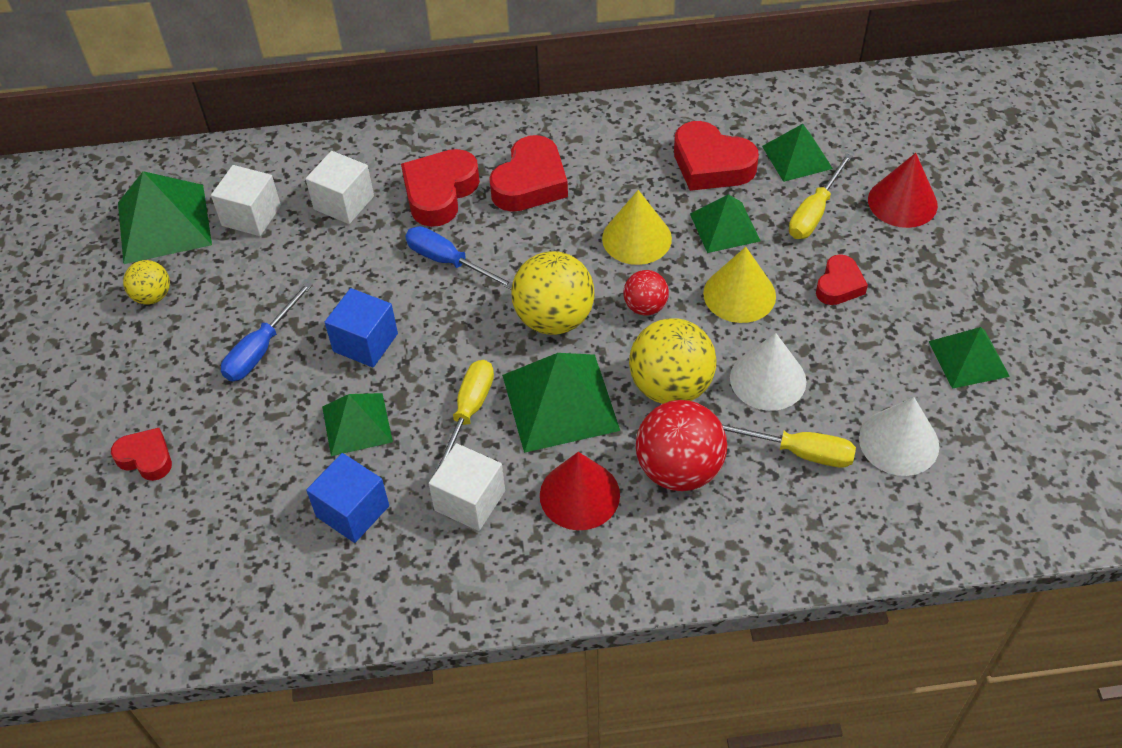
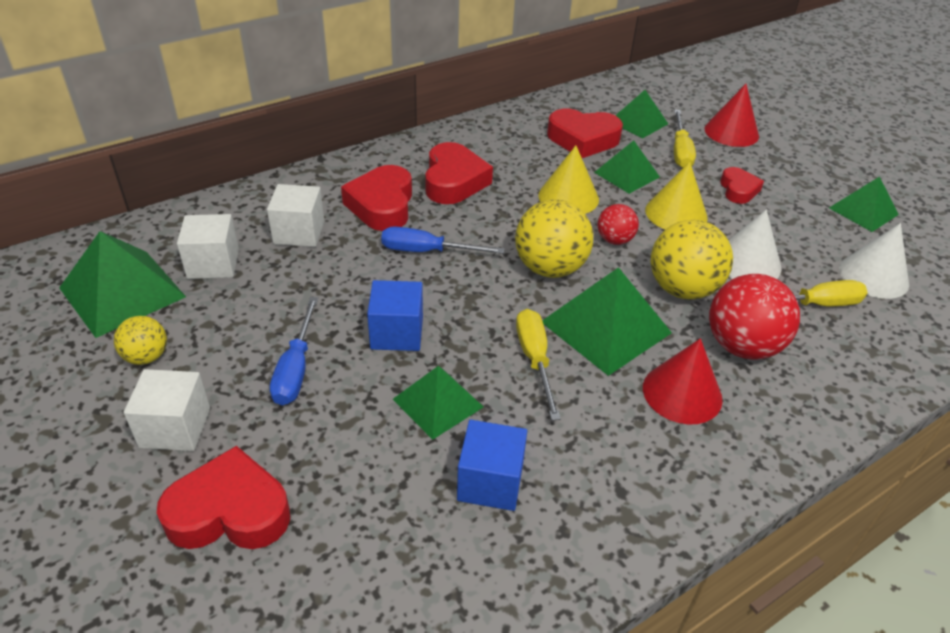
camera: 30 degrees left, 10 degrees down
red heart [111,428,172,481] -> red heart [157,446,290,549], size x1.69
white cube [428,443,505,531] -> white cube moved to [124,369,210,451]

